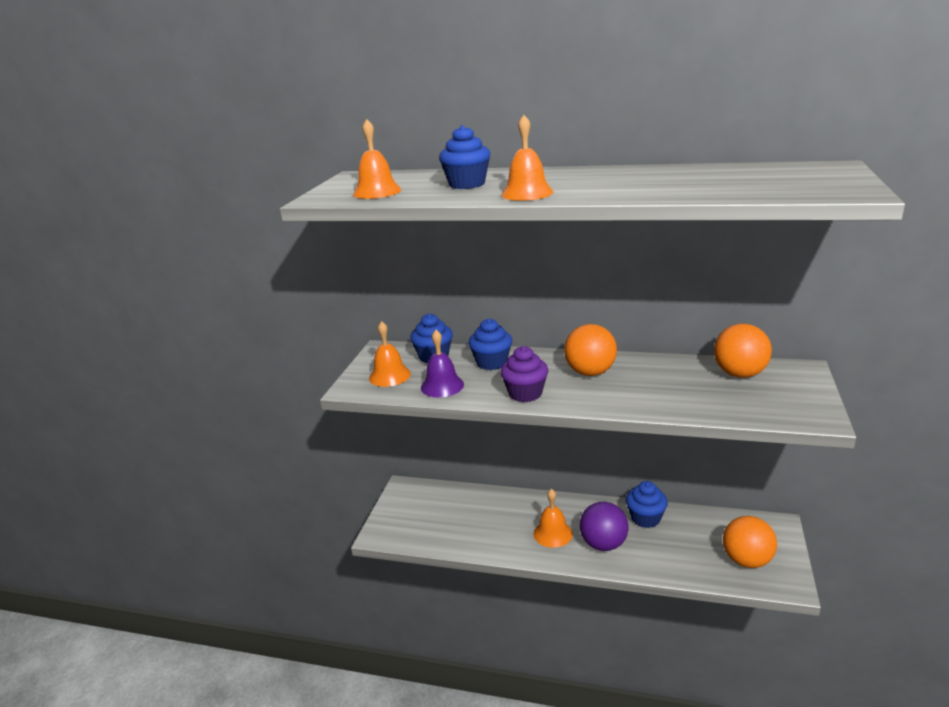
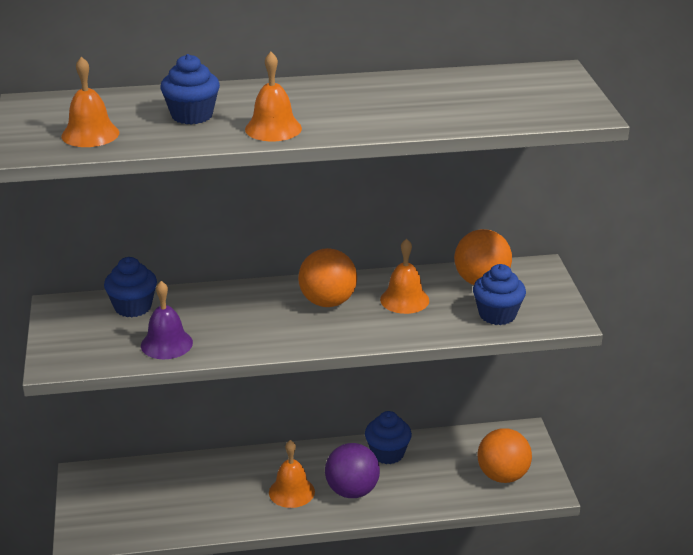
camera: 25 degrees left, 5 degrees up
orange bell [369,321,411,387] -> orange bell moved to [380,239,429,314]
blue cupcake [469,318,512,370] -> blue cupcake moved to [473,264,526,325]
purple cupcake [500,346,548,402] -> none

